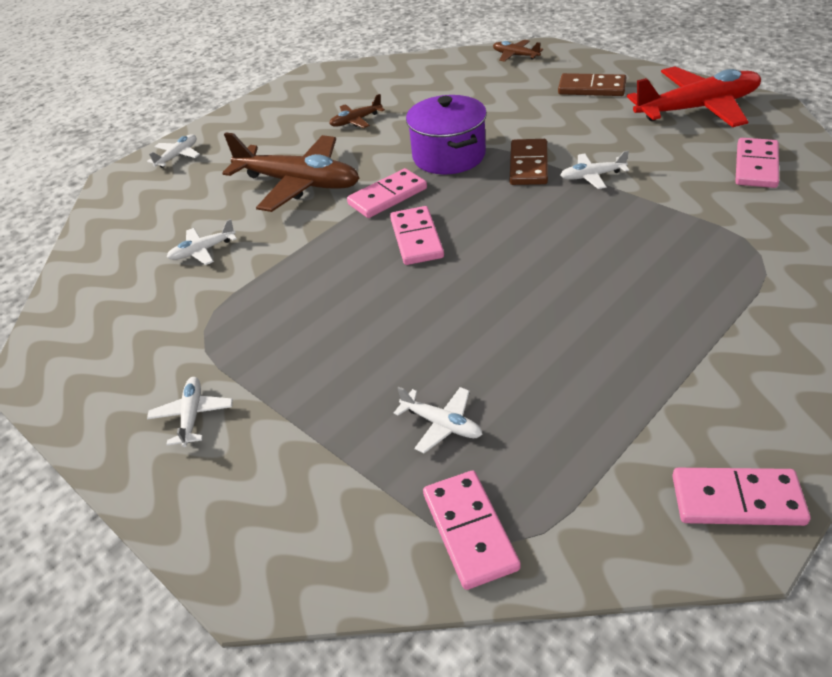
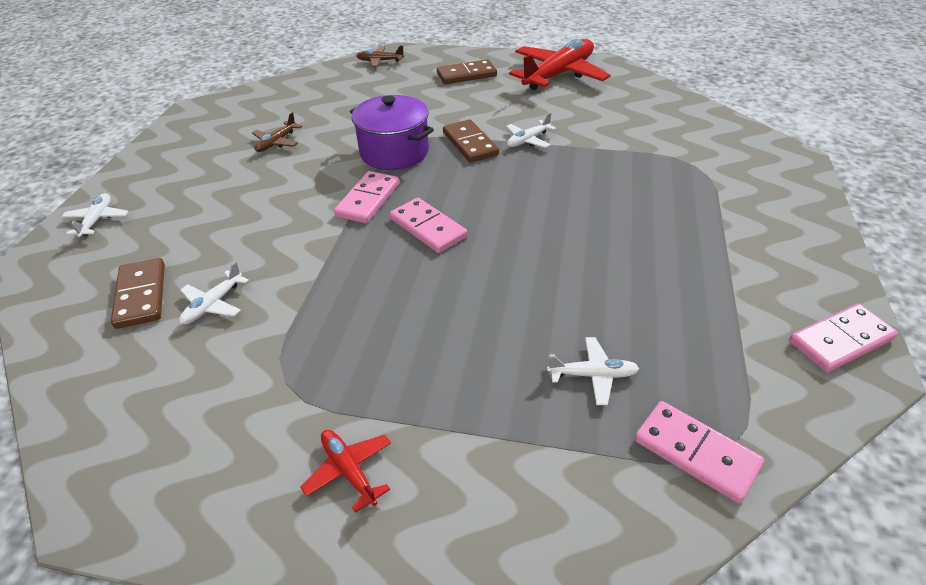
camera: 35 degrees left, 0 degrees up
white plane [147,377,233,447] -> red plane [300,430,391,513]
brown plane [223,132,359,212] -> none
pink domino [735,138,779,188] -> none
none -> brown domino [111,258,165,329]

